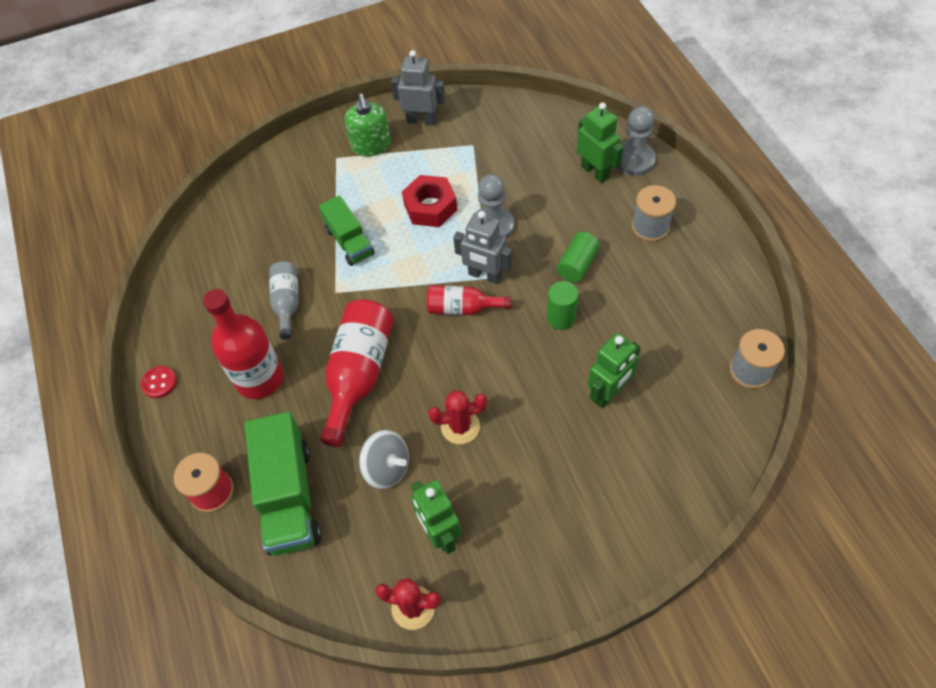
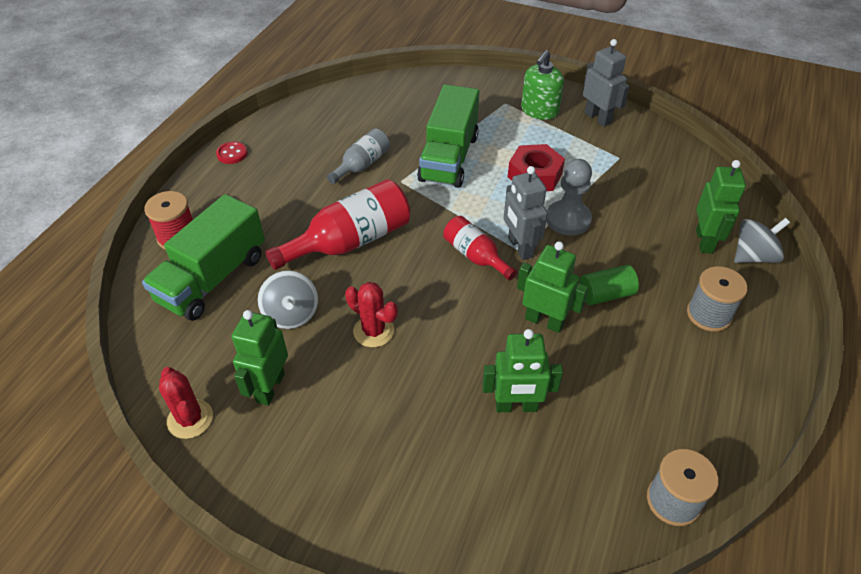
camera: 40 degrees right, 10 degrees down
red bottle [203,289,283,399] -> none
green truck [319,195,374,266] -> green truck [417,84,479,188], size x1.60
green cylinder [547,281,578,330] -> green robot [517,241,588,333]
grey pawn [617,106,656,176] -> grey spinning top [734,218,790,263]

